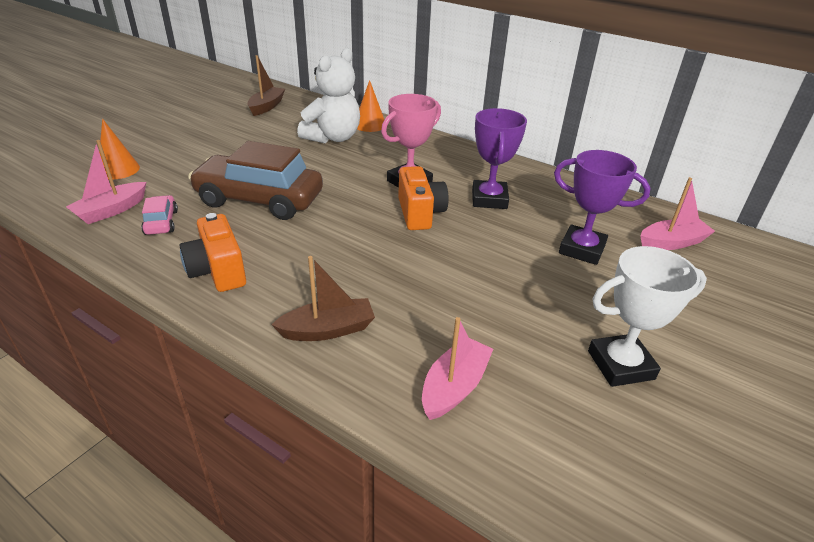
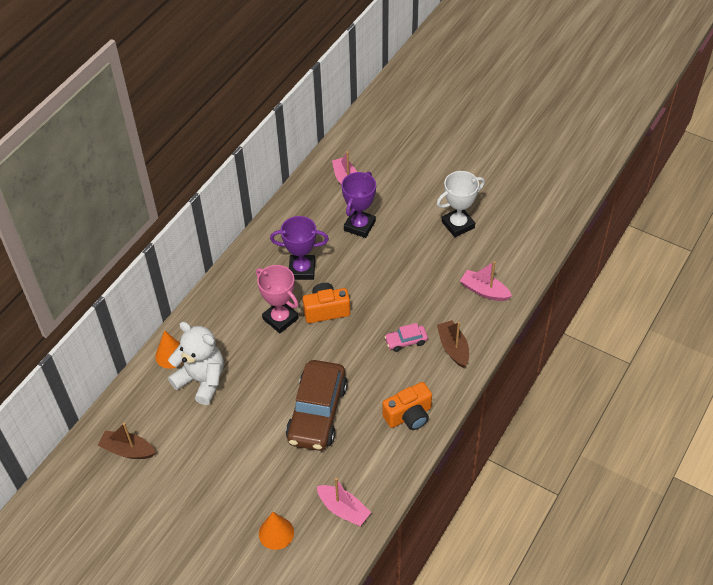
camera: 90 degrees left, 15 degrees up
pink car [141,195,178,235] -> pink car moved to [384,323,428,352]
white trophy [588,246,707,387] -> white trophy turned 75 degrees clockwise [437,171,485,237]

